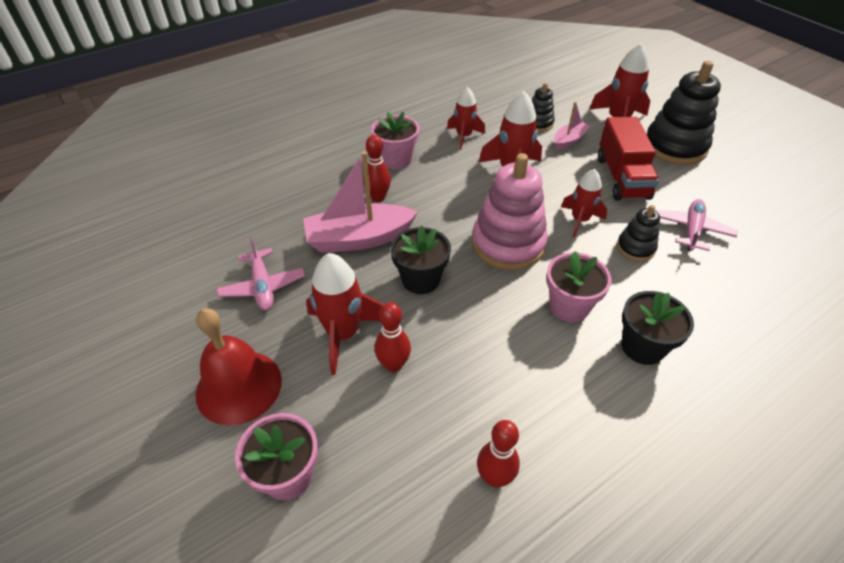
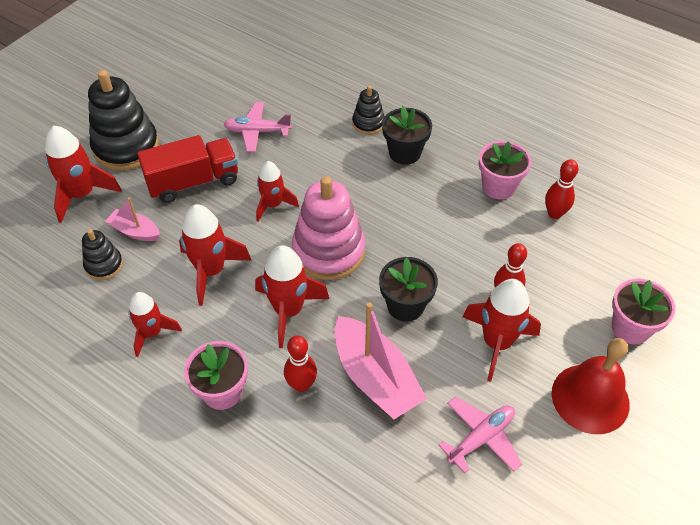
camera: 110 degrees left, 5 degrees up
pink flower pot [546,251,612,322] -> pink flower pot moved to [479,141,531,199]
black stacking toy [617,205,660,261] -> black stacking toy moved to [352,86,385,135]
none -> red rocket [255,245,329,348]

